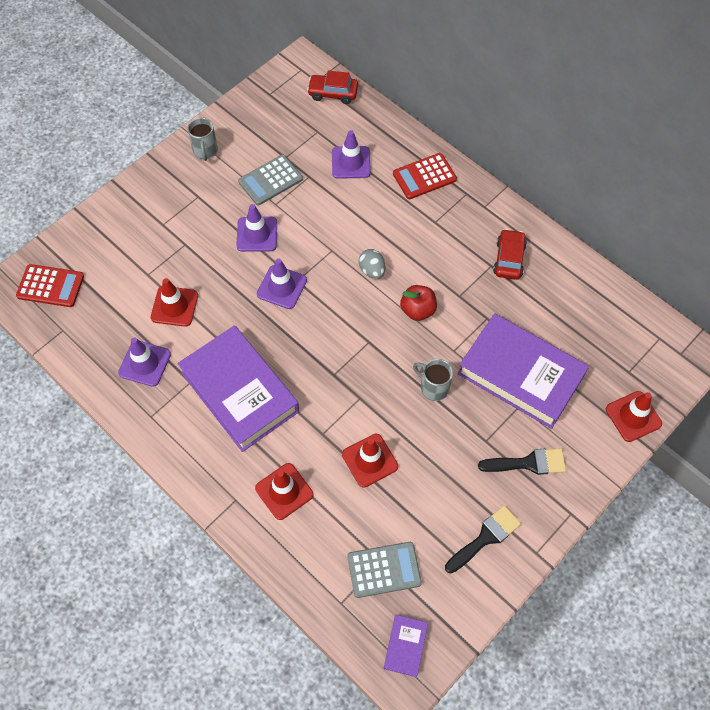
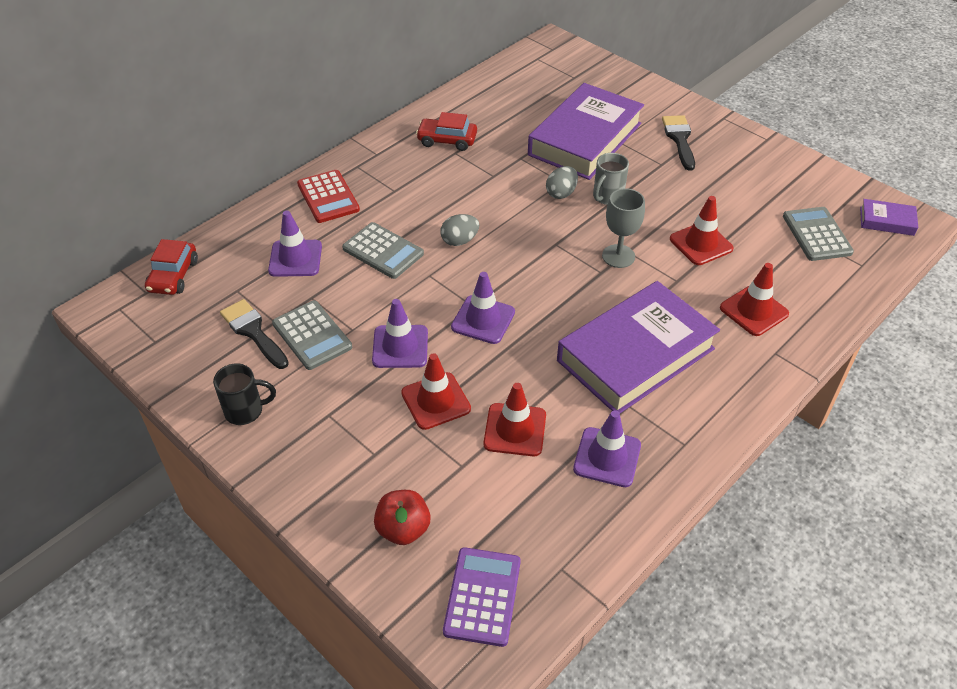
camera: 90 degrees left, 15 degrees down
red calculator [16,264,84,307] -> purple calculator [443,547,521,647]
grey mug [187,117,218,161] -> black mug [213,363,276,425]
red apple [400,285,437,321] -> red apple moved to [374,490,431,545]
black brush [445,505,521,573] -> black brush moved to [220,299,289,369]
red traffic cone [606,391,662,442] -> red traffic cone moved to [401,353,471,430]
none -> grey calculator [342,222,424,279]
none -> grey egg [546,166,578,199]
none -> grey goblet [602,188,645,268]

